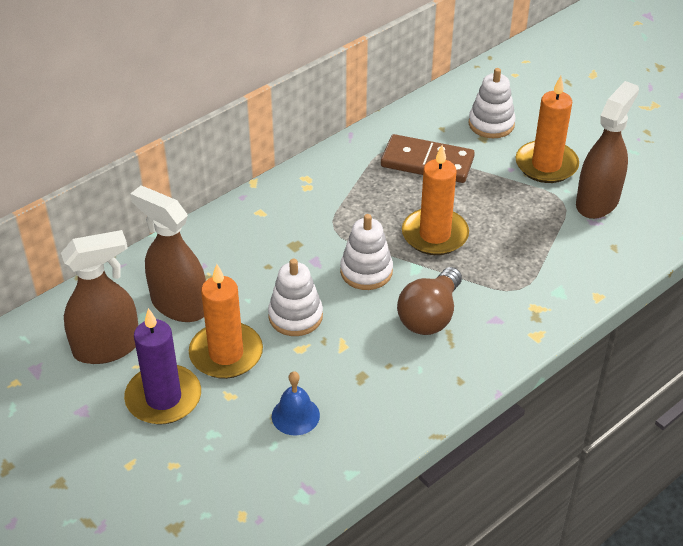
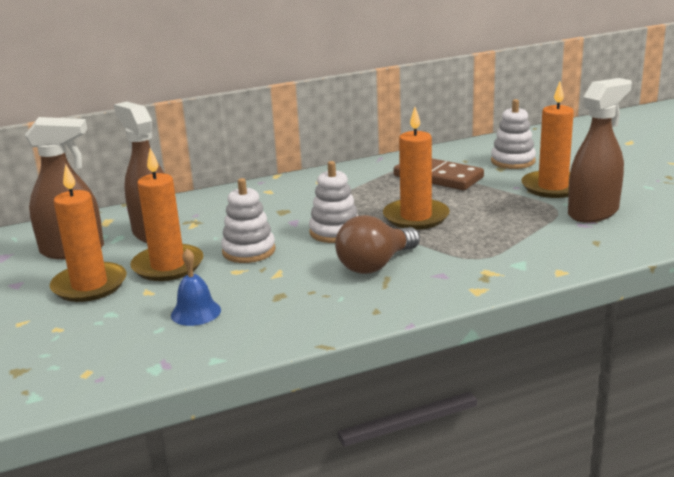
camera: 20 degrees right, 20 degrees down
purple candle [124,308,201,425] -> orange candle [50,164,126,302]

